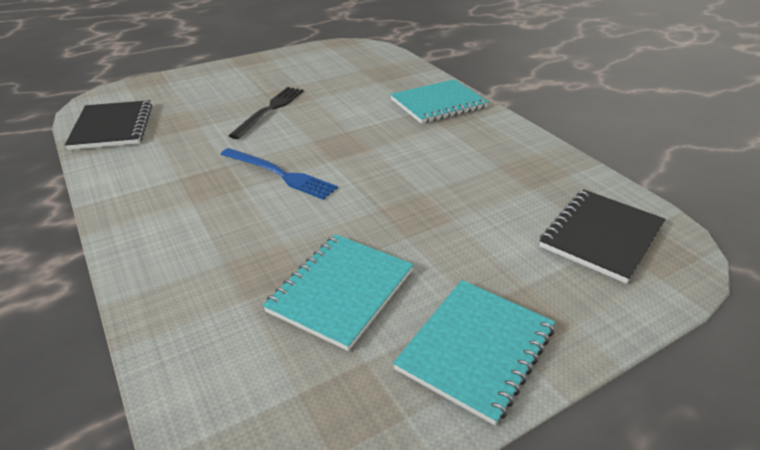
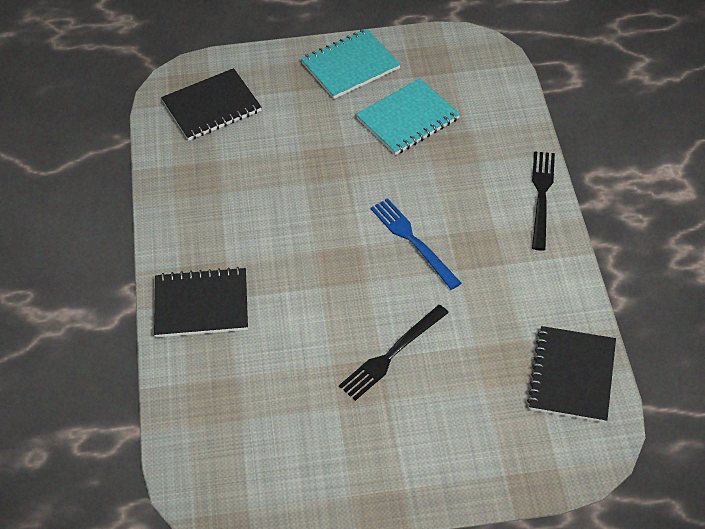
camera: 155 degrees left, 15 degrees up
turquoise notebook [390,79,489,124] -> black notebook [154,267,248,338]
none -> black fork [532,151,555,251]

